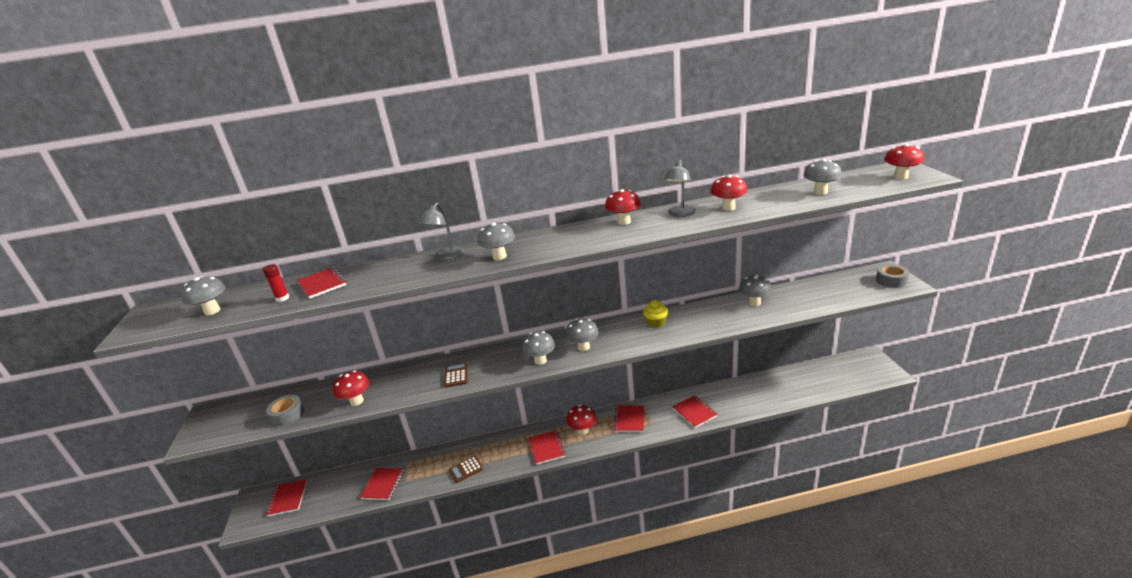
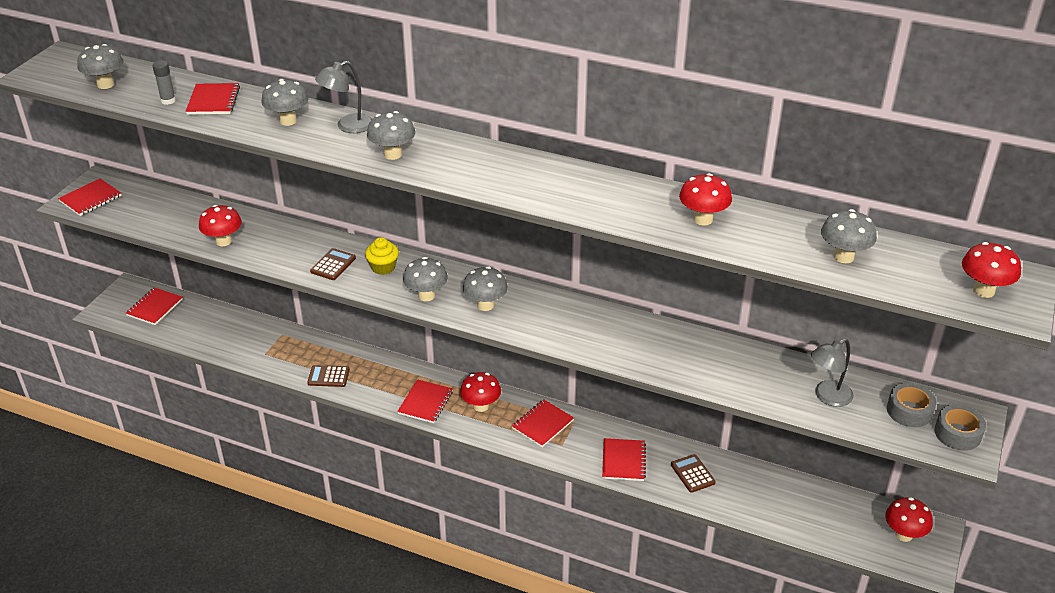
camera: 30 degrees right, 10 degrees up
red glue stick [263,264,289,302] -> grey glue stick [153,60,176,105]
grey tape [266,395,304,426] -> grey tape moved to [887,383,936,427]
red notebook [360,468,404,500] -> red notebook moved to [58,179,122,216]
red mushroom [605,189,641,225] -> red mushroom moved to [885,497,933,542]
yellow cupcake [643,300,668,328] -> yellow cupcake moved to [365,237,399,275]
grey lamp [664,160,696,217] -> grey lamp moved to [811,339,854,407]
grey mushroom [739,275,772,306] -> grey mushroom moved to [261,79,309,126]
none -> brown calculator [671,454,716,493]

